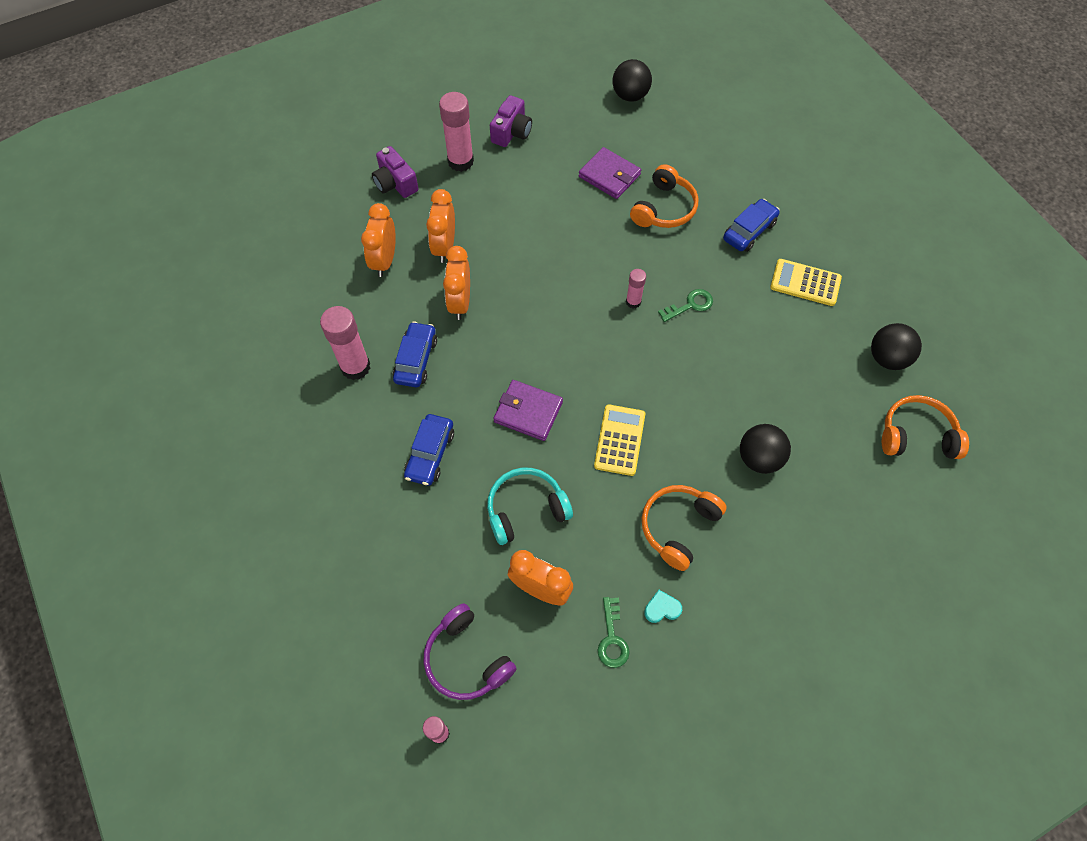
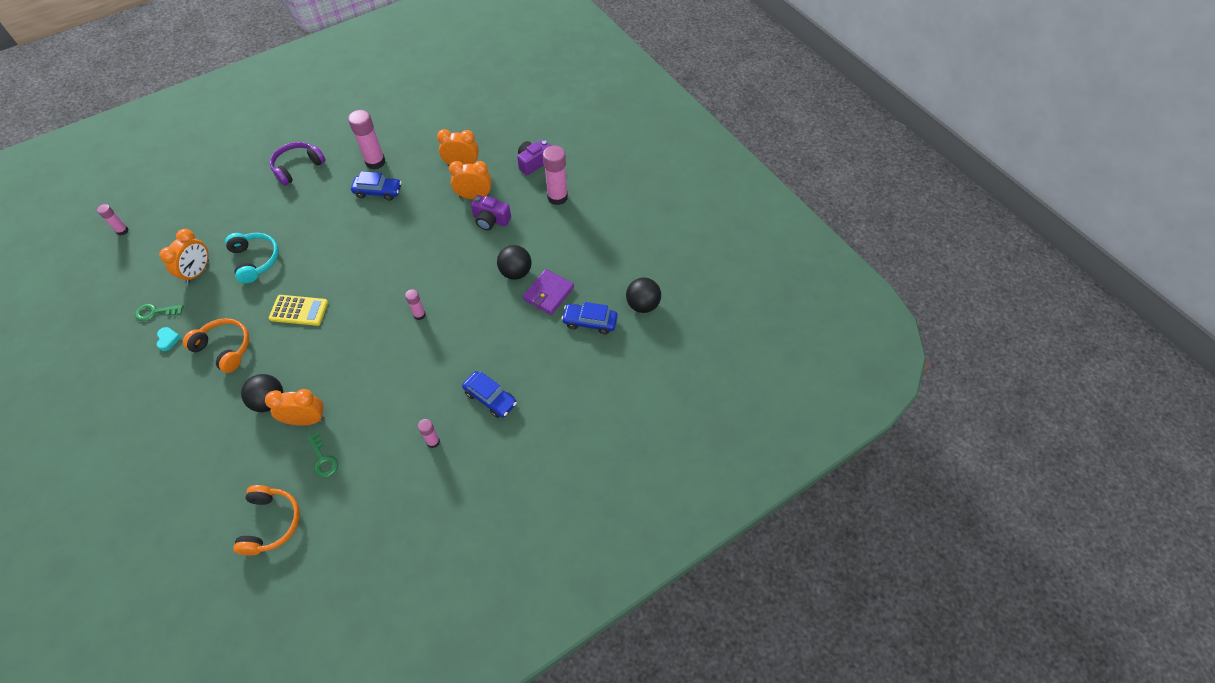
camera: 85 degrees right, 5 degrees down
blue car [404,414,454,486] -> blue car moved to [561,302,618,334]
purple headphones [424,603,517,700] -> purple headphones moved to [270,142,326,186]
orange clock [443,246,470,320] -> orange clock moved to [265,389,325,426]
purple camera [490,95,532,147] -> purple camera moved to [471,195,511,230]
purple wallet [493,380,563,441] -> none
orange headphones [630,164,698,228] -> none
green key [658,289,713,322] -> green key moved to [307,432,338,478]
yellow calculator [770,259,842,306] -> pink glue stick [418,419,440,448]
black ball [871,323,922,370] -> black ball moved to [497,245,532,280]

